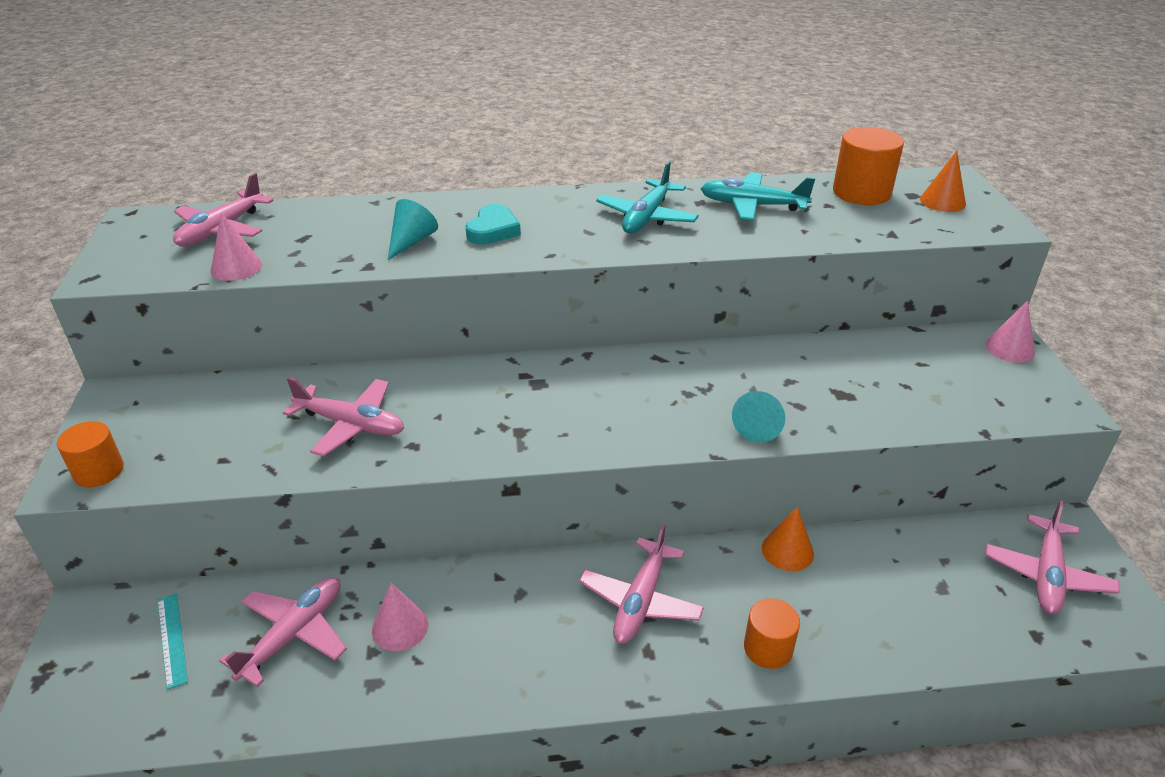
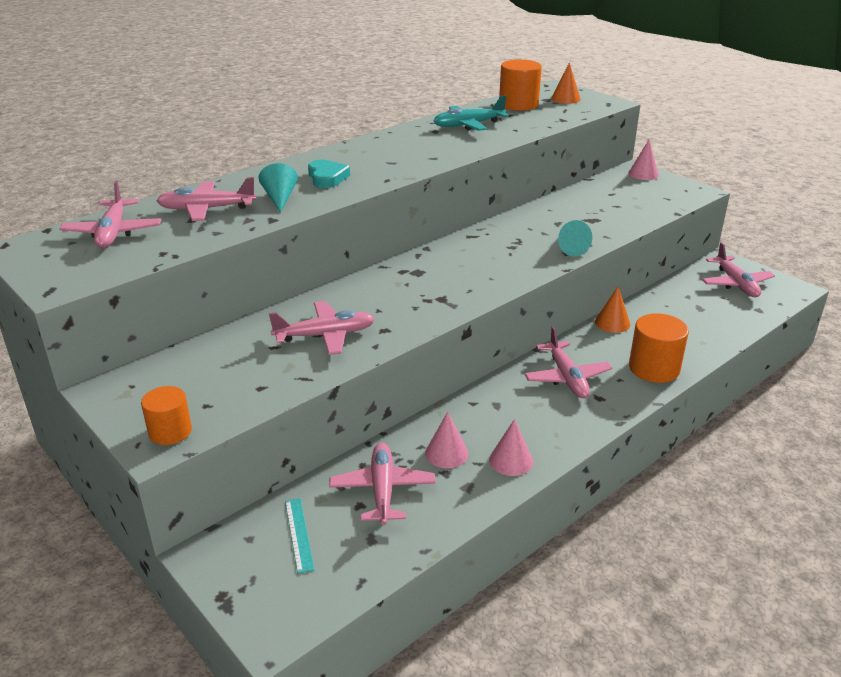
camera: 35 degrees left, 5 degrees down
turquoise ruler [158,594,188,690] -> turquoise ruler turned 45 degrees clockwise [285,498,315,574]
pink cone [211,213,262,281] -> pink cone moved to [489,419,533,476]
turquoise plane [596,161,699,233] -> none
orange cylinder [744,598,800,669] -> orange cylinder [629,313,689,383], size x1.56
none -> pink plane [157,177,257,221]

